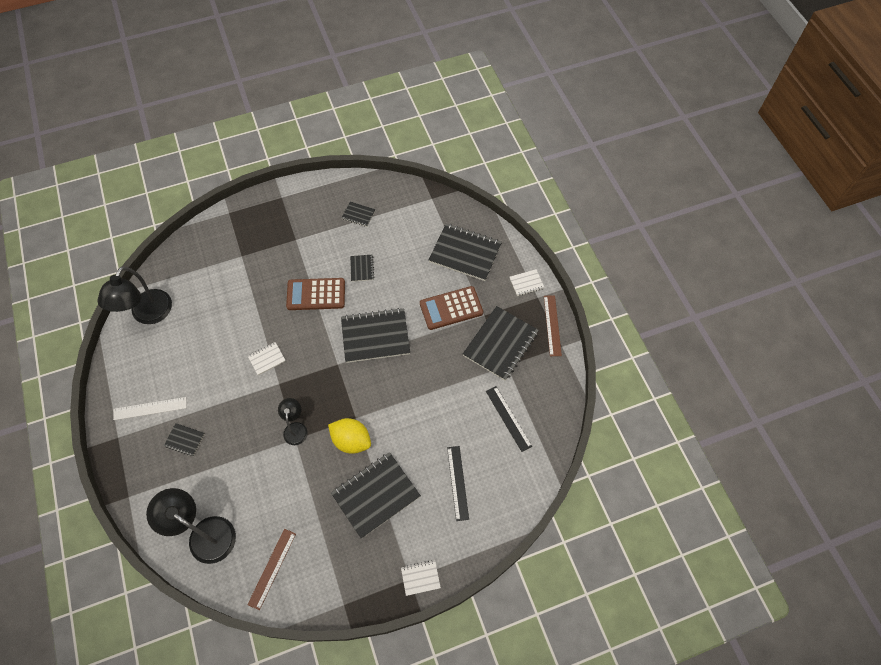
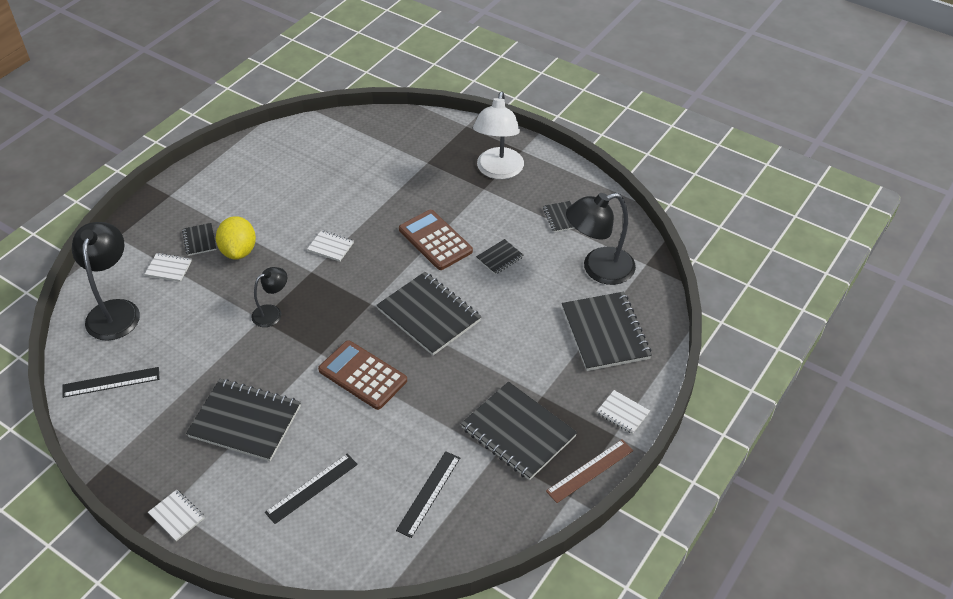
camera: 55 degrees right, 15 degrees down
black lamp [98,267,172,324] -> black lamp moved to [566,193,636,285]
white ruler [113,397,186,420] -> none
brown ruler [247,529,296,610] -> black ruler [62,367,160,398]
yellow lemon [328,418,371,454] -> yellow lemon moved to [216,216,256,260]
brown calculator [420,286,483,330] -> brown calculator moved to [318,340,407,410]
black notebook [463,306,539,381] -> black notebook turned 45 degrees clockwise [461,382,577,480]
none -> white notebook [145,253,192,282]
none -> white lamp [473,92,524,179]

